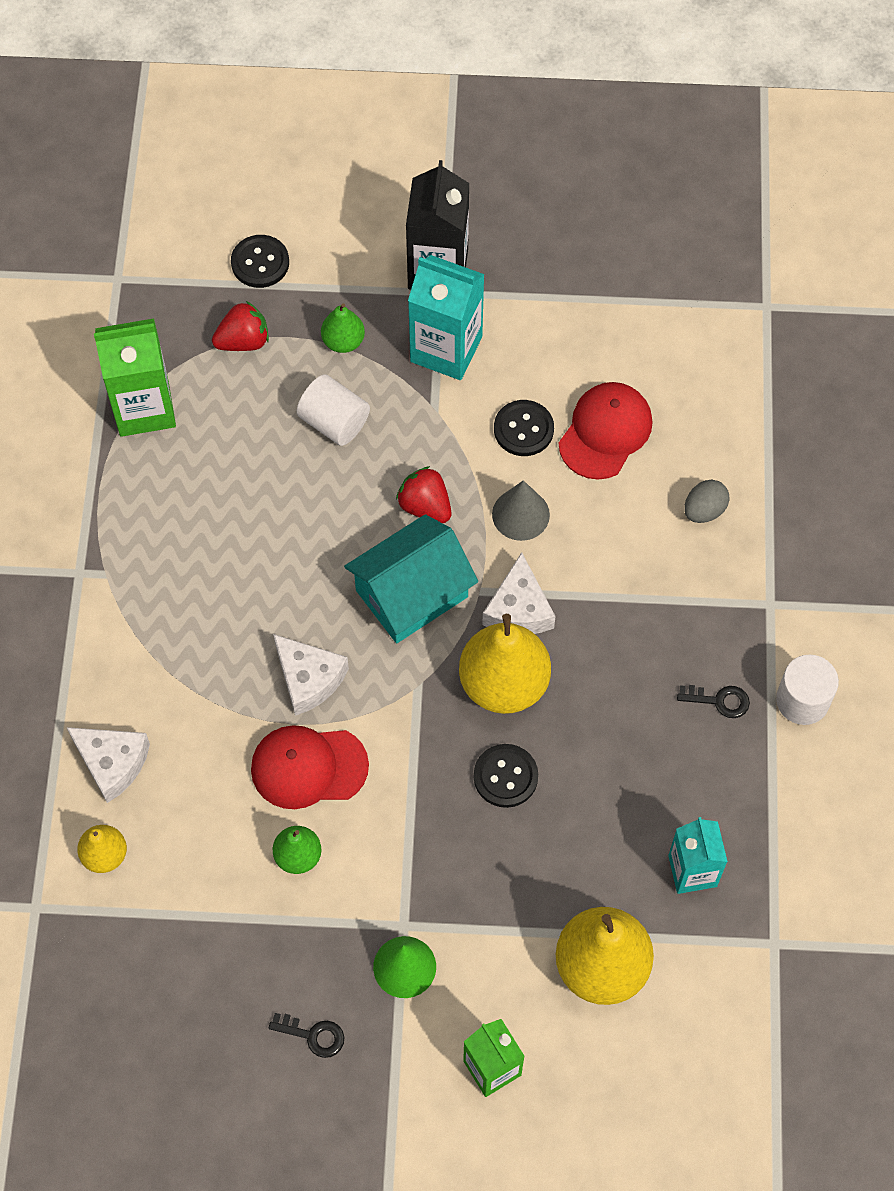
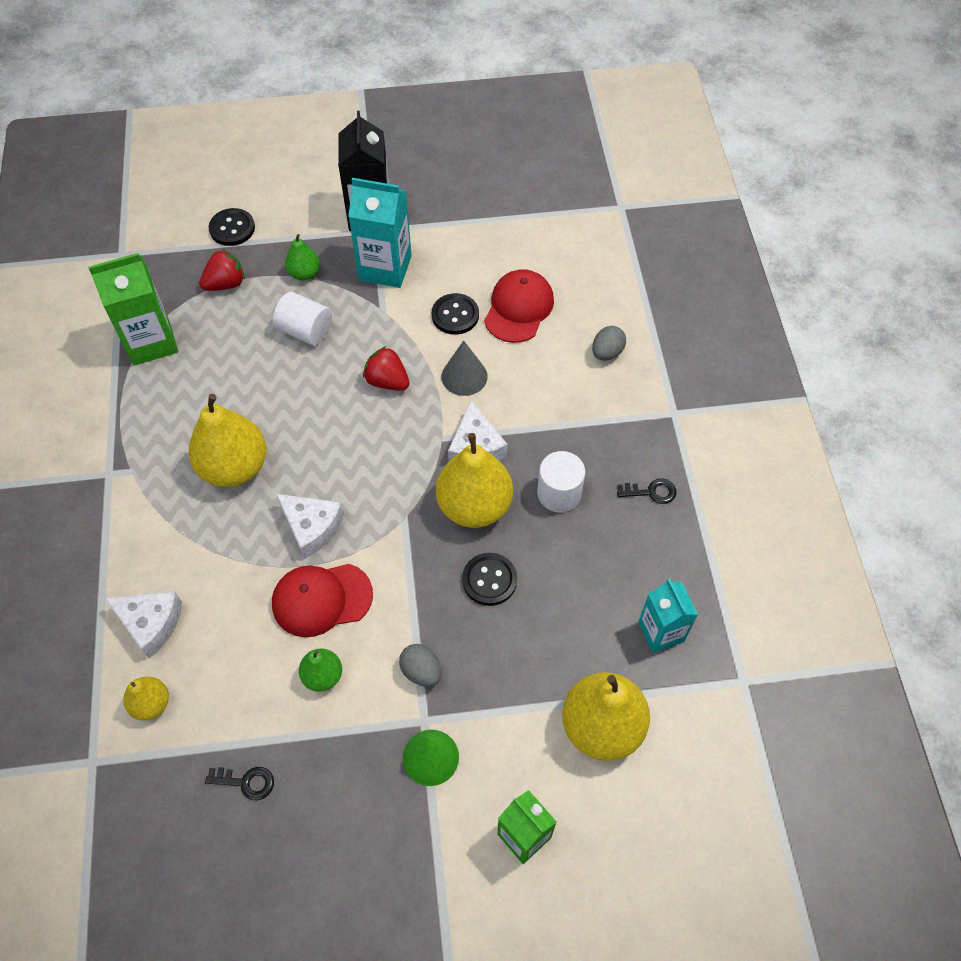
camera: 10 degrees left, 5 degrees down
black key [268,1013,344,1058] -> black key moved to [205,767,274,800]
turquoise house [344,514,478,643] -> none
white cylinder [776,655,839,725] -> white cylinder moved to [537,451,585,513]
none -> yellow pear [189,394,267,487]
none -> grey egg [399,644,441,687]

